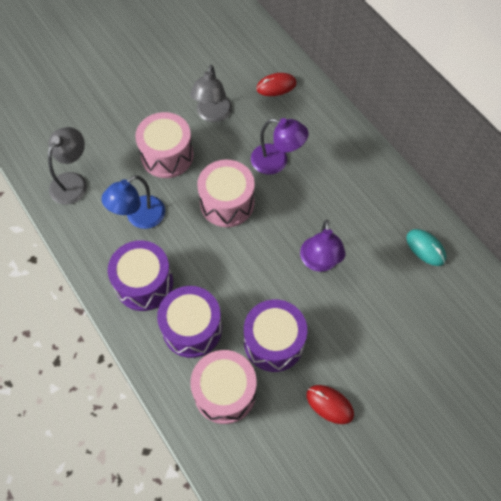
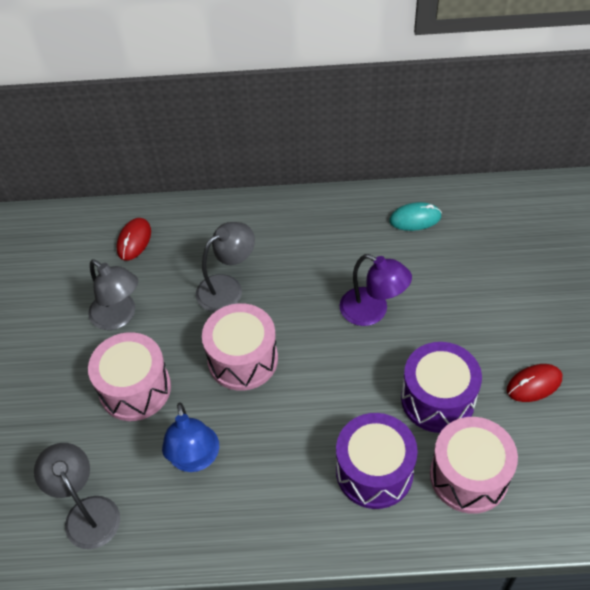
camera: 55 degrees left, 10 degrees down
purple drum [108,240,173,311] -> none
purple lamp [251,118,308,175] -> grey lamp [196,222,255,312]

